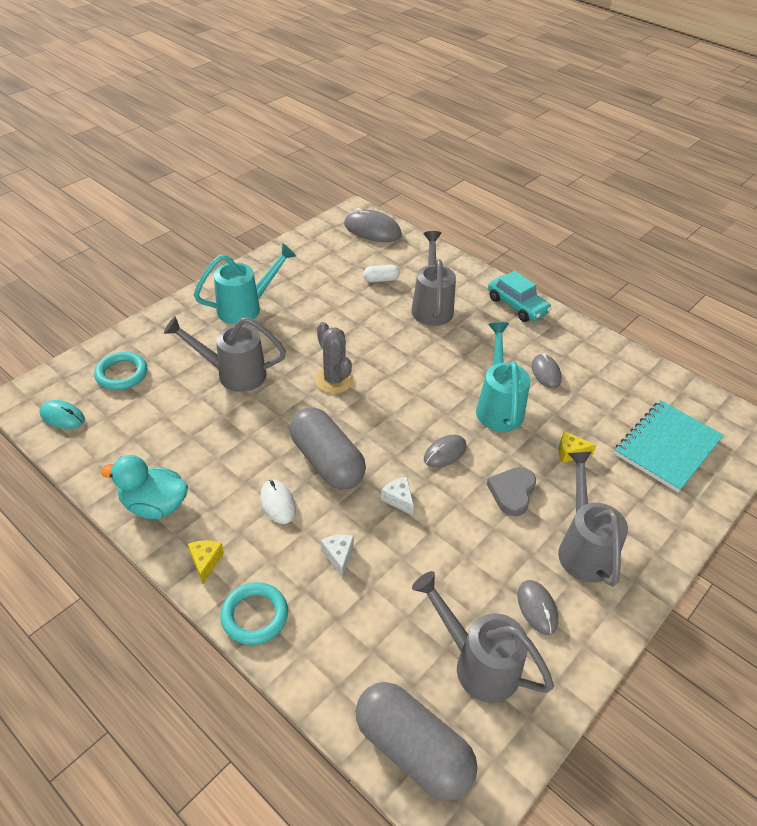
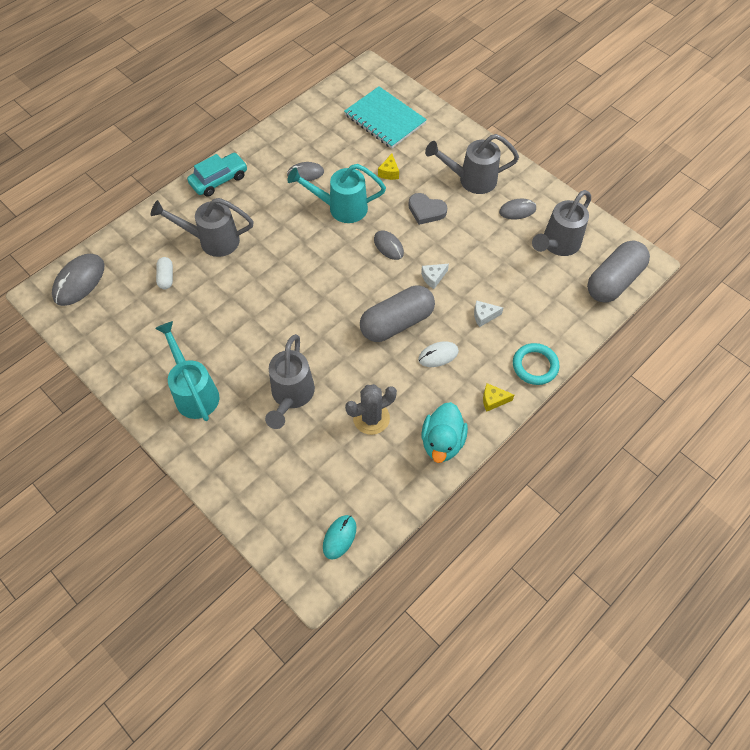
camera: 85 degrees left, 15 degrees up
turquoise ring [94,352,147,390] -> none
grey cactus [315,322,354,394] -> grey cactus moved to [345,384,397,435]

